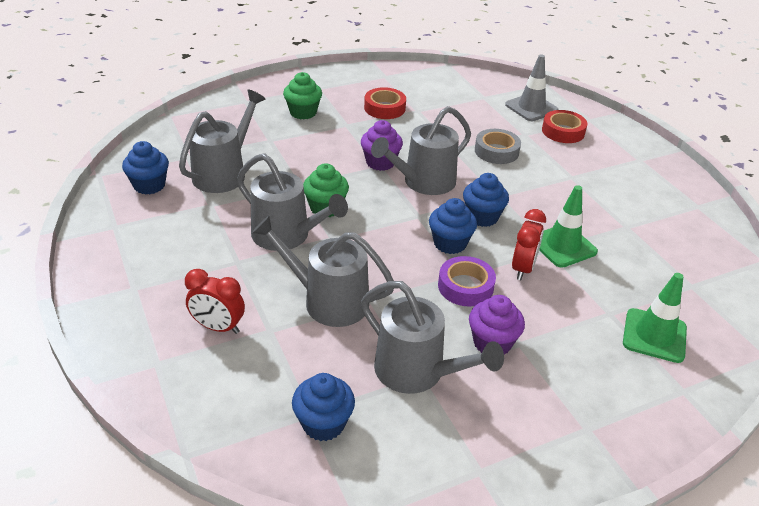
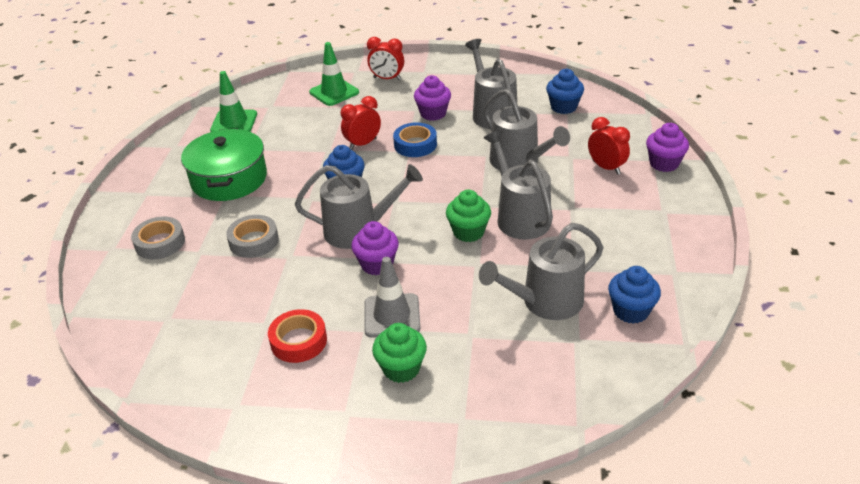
camera: 145 degrees left, 0 degrees up
blue cupcake [429,198,477,254] -> none
purple tape [438,256,496,307] -> blue tape [393,122,437,157]
grey traffic cone [505,55,559,121] -> grey traffic cone moved to [364,257,420,338]
green traffic cone [539,185,598,268] -> green traffic cone moved to [210,71,257,132]
red tape [542,110,588,143] -> grey tape [131,217,185,259]
none -> green pot [181,128,267,201]
none -> red clock [367,37,404,80]
none -> purple cupcake [646,123,689,172]

